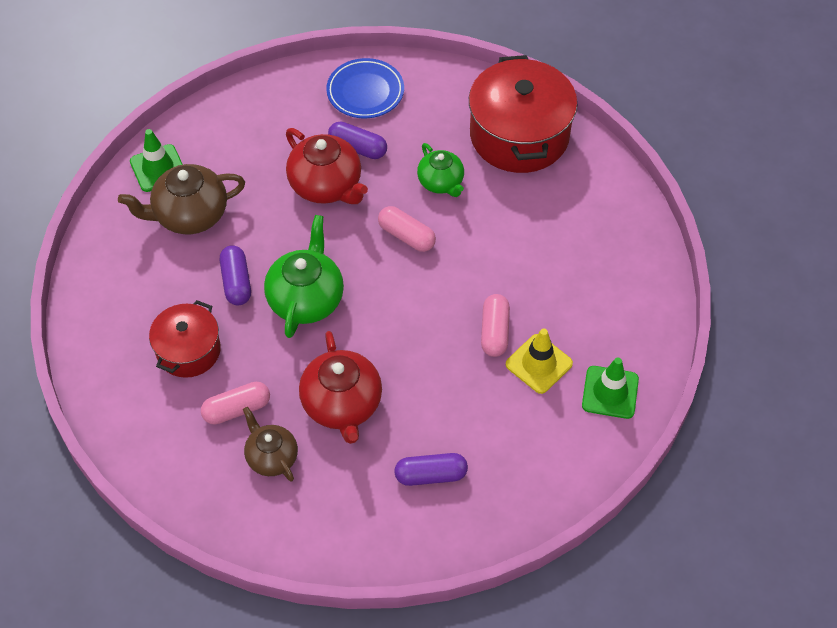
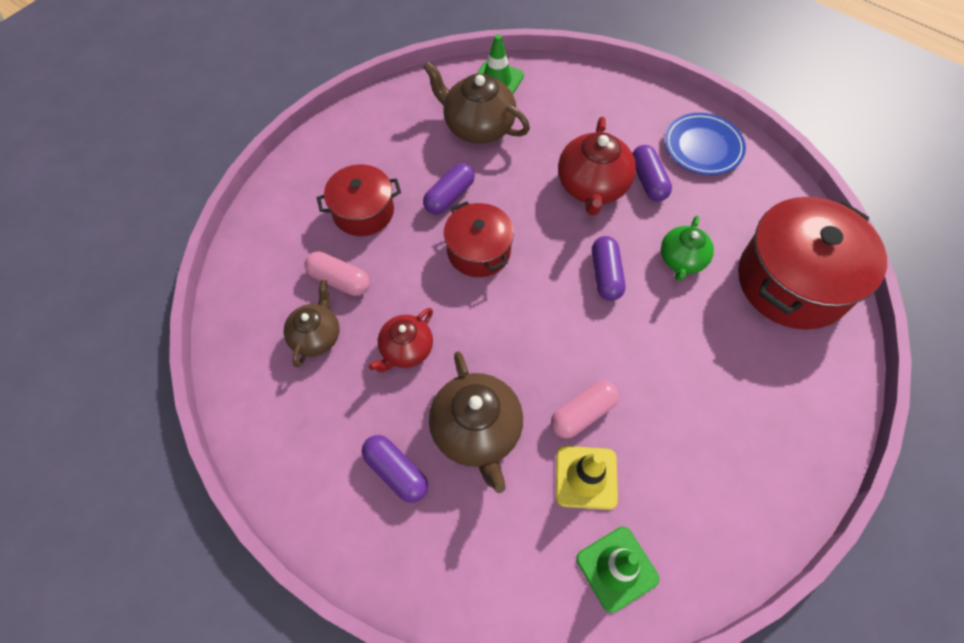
camera: 50 degrees right, 5 degrees up
green teapot [264,215,344,338] -> red pot [444,201,514,277]
red teapot [299,331,382,444] -> red teapot [369,308,433,372], size x0.63
pink capsule [378,206,436,252] -> purple capsule [592,236,625,301]
none -> brown teapot [429,351,523,493]

